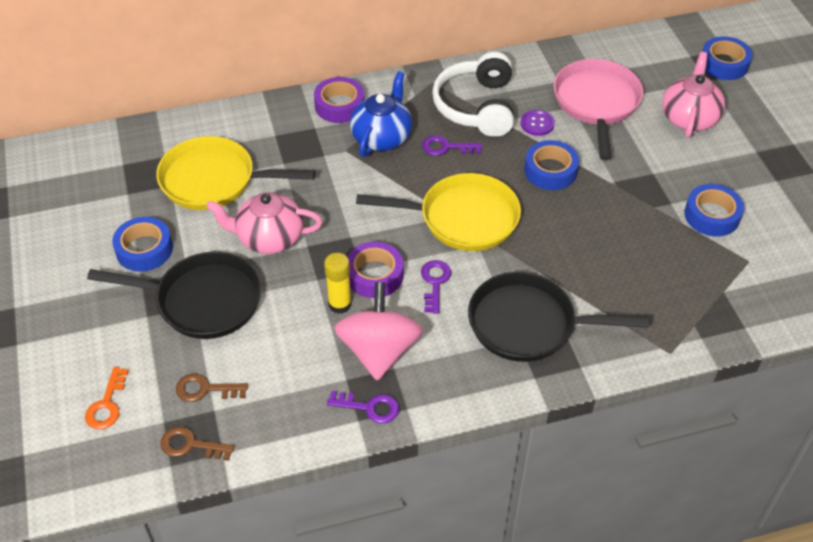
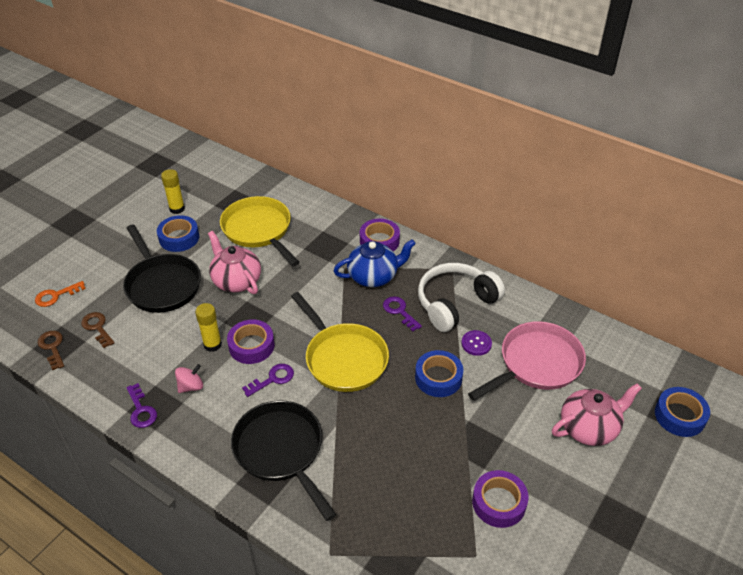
camera: 50 degrees right, 5 degrees down
pink spinning top [334,282,423,381] -> pink spinning top [175,364,203,393], size x0.47
blue tape [684,184,744,236] -> purple tape [472,470,529,528]
none -> yellow glue stick [161,169,185,214]

